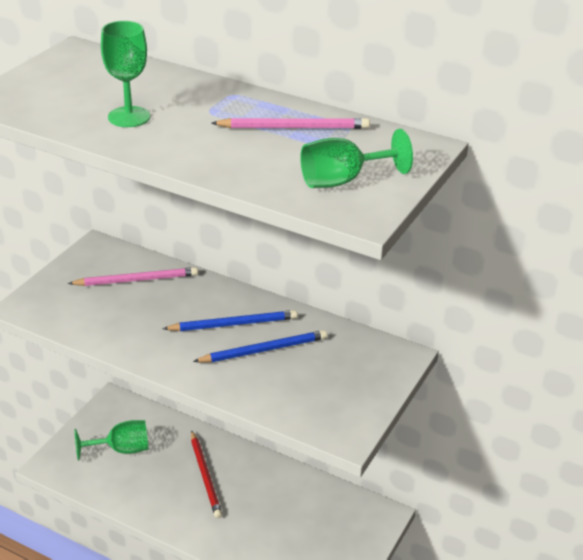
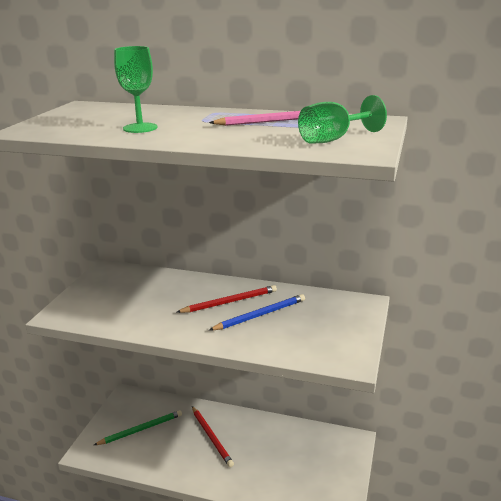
camera: 10 degrees left, 10 degrees down
pink pencil [68,267,198,286] -> none
green goblet [74,420,149,460] -> green pencil [94,410,182,445]
blue pencil [163,310,298,331] -> red pencil [177,285,277,313]

